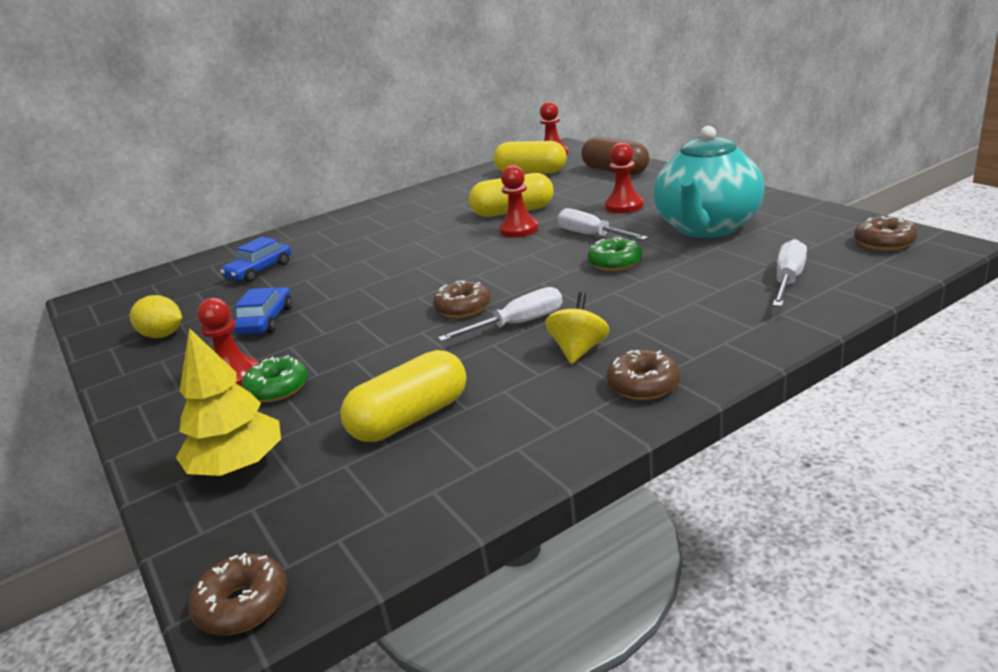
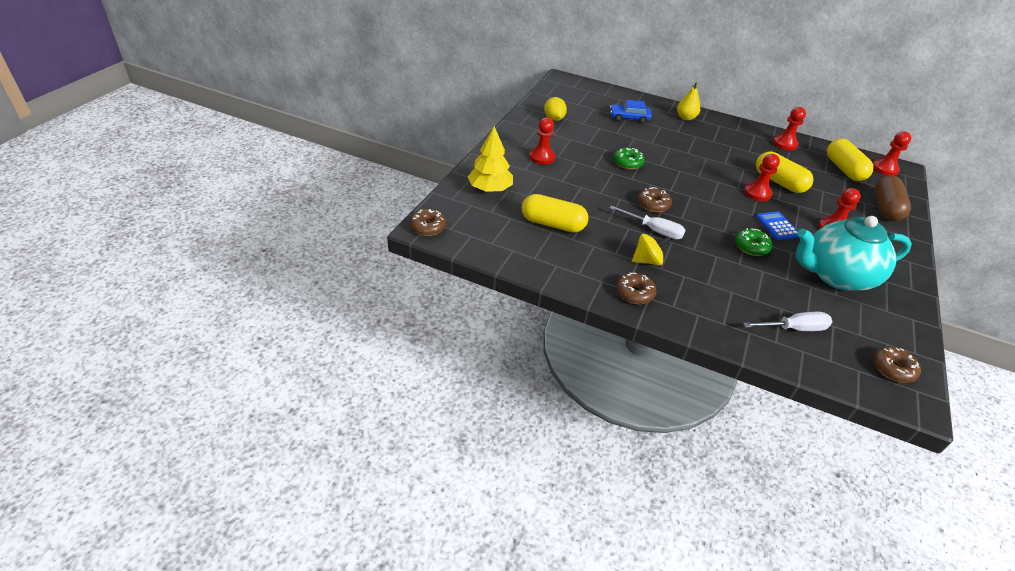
camera: 50 degrees right, 15 degrees up
blue car [233,287,292,335] -> none
green donut [241,355,308,402] -> green donut moved to [613,148,645,169]
white screwdriver [557,208,648,240] -> blue calculator [756,211,799,240]
none -> yellow pear [677,82,700,121]
none -> red pawn [773,107,806,151]

